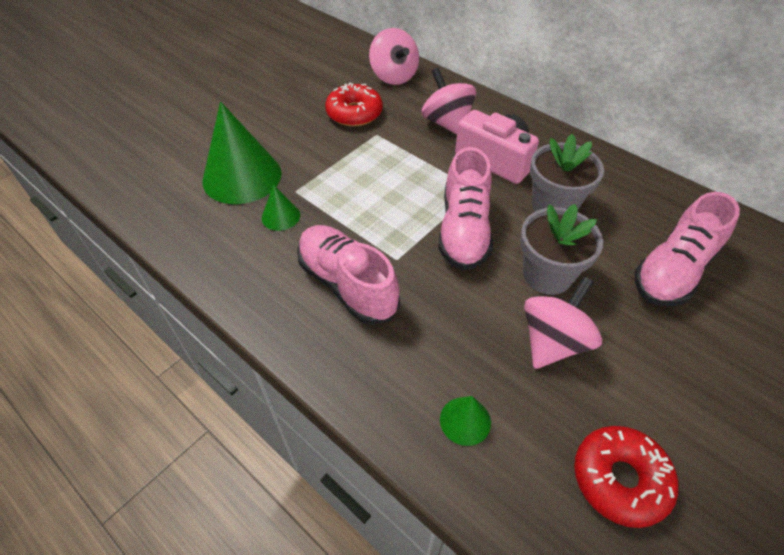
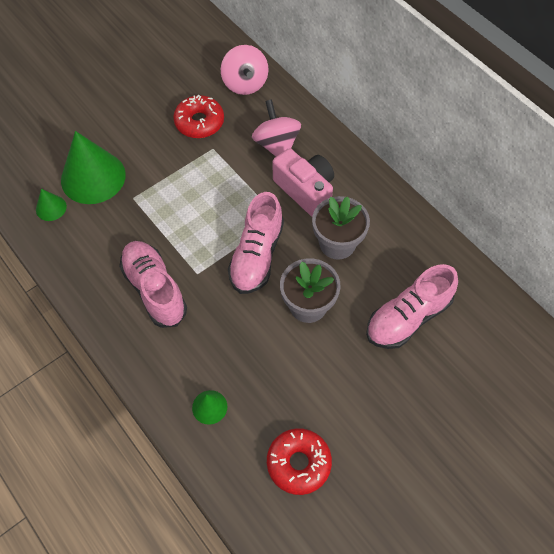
camera: 10 degrees right, 10 degrees up
green cone [262,185,300,231] -> green cone moved to [36,189,67,221]
pink spinning top [524,277,602,369] -> none

